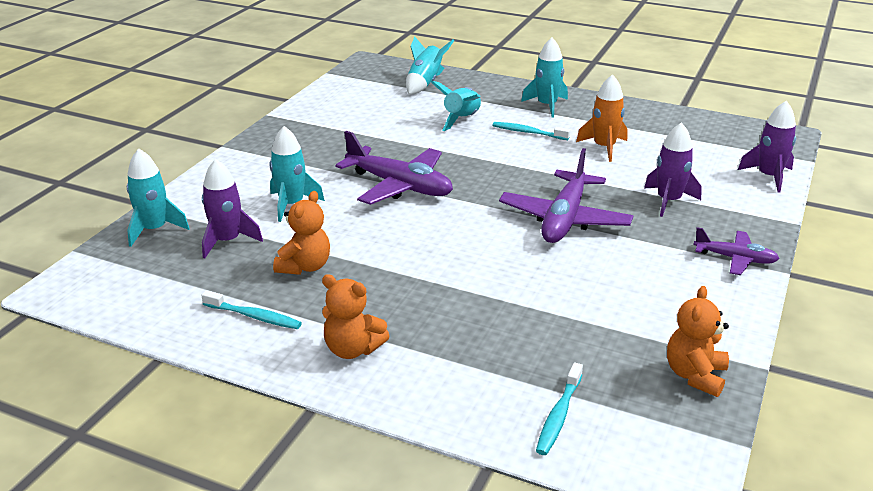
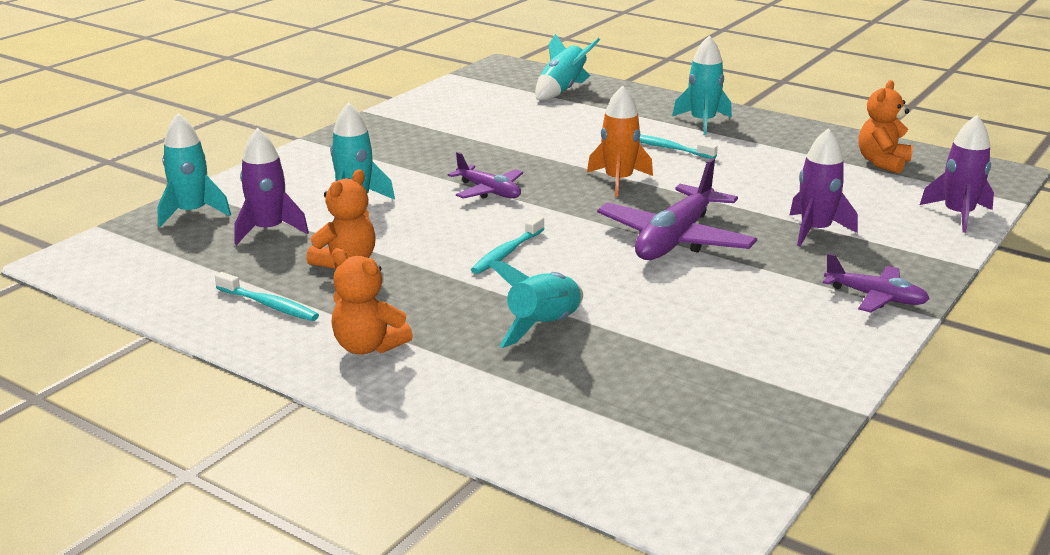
camera: 10 degrees right, 5 degrees down
purple plane [335,131,453,205] -> purple plane [448,152,523,199], size x0.57
turquoise rocket [431,81,481,131] -> turquoise rocket moved to [487,260,583,348]
turquoise toothbrush [536,362,583,455] -> turquoise toothbrush moved to [471,216,545,274]
orange rocket [576,74,628,162] -> orange rocket moved to [587,85,653,197]
orange teddy bear [667,286,729,397] -> orange teddy bear moved to [858,80,913,173]

